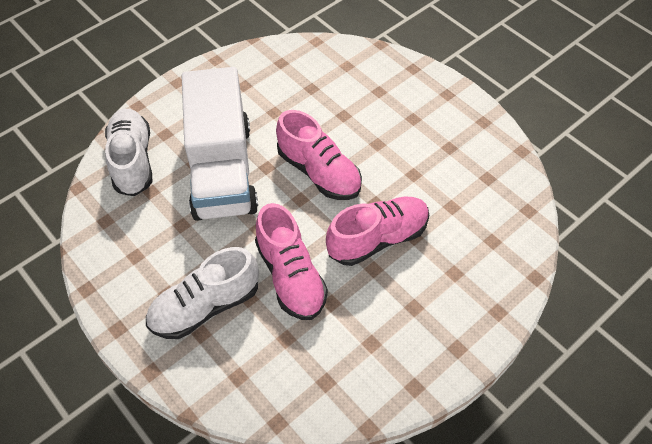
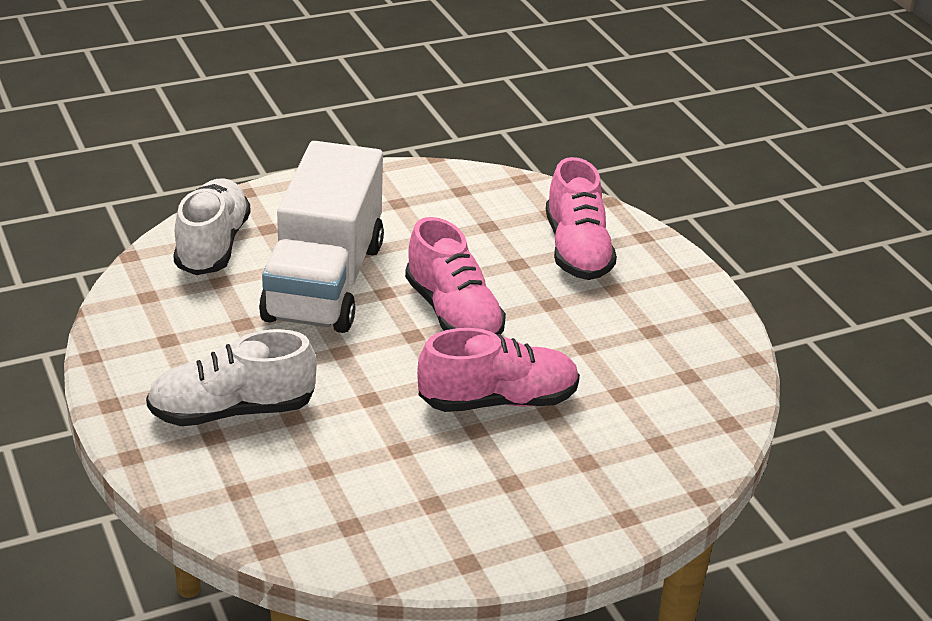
camera: 15 degrees right, 20 degrees down
pink shoe [255,203,328,320] -> pink shoe moved to [546,157,617,280]

